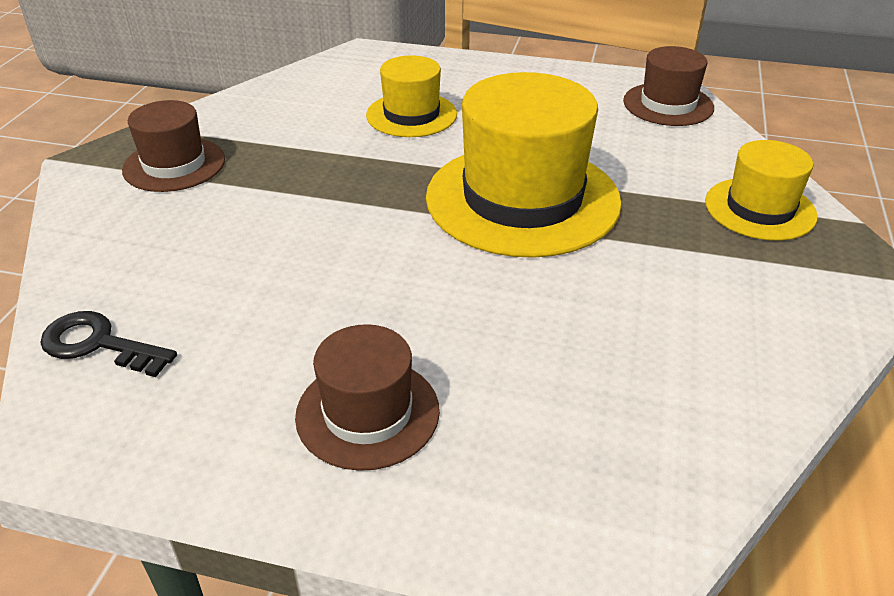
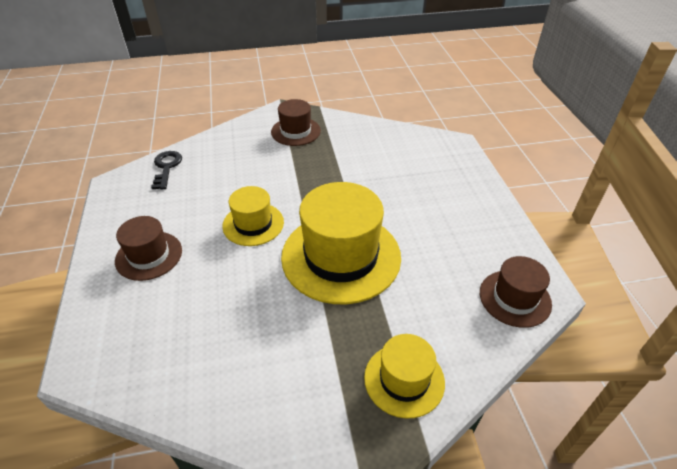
camera: 65 degrees right, 5 degrees up
yellow hat [366,55,457,137] -> yellow hat moved to [222,186,284,246]

